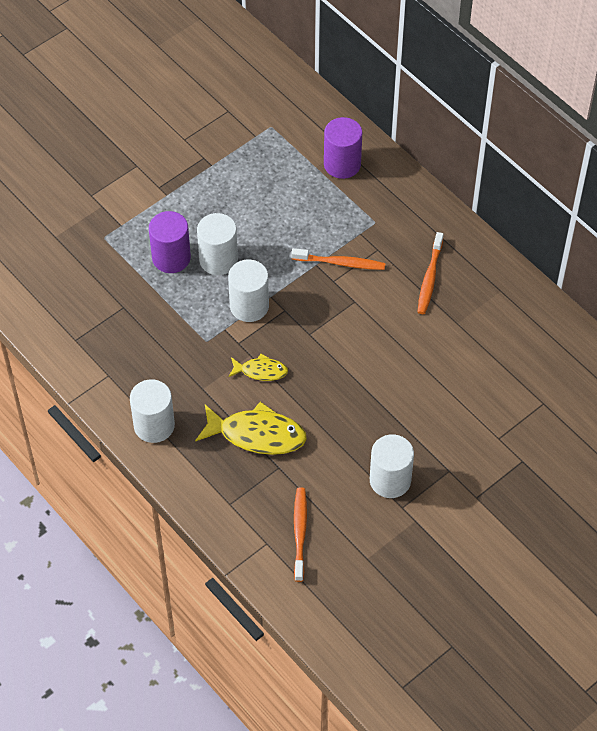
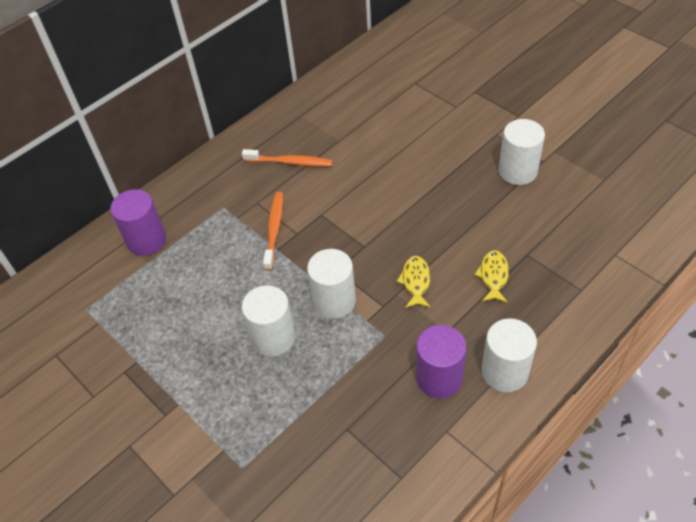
camera: 90 degrees left, 5 degrees down
purple cylinder [149,211,191,273] -> purple cylinder moved to [416,325,466,398]
yellow fish [195,402,307,455] -> yellow fish [474,250,509,303], size x0.55
orange toothbrush [294,487,307,582] -> none

